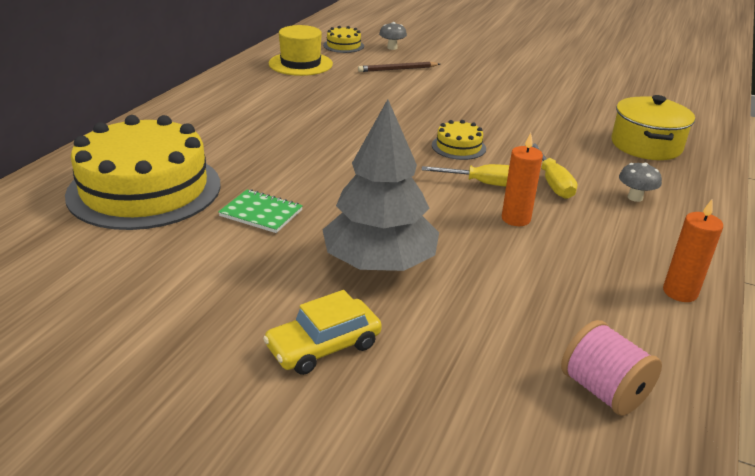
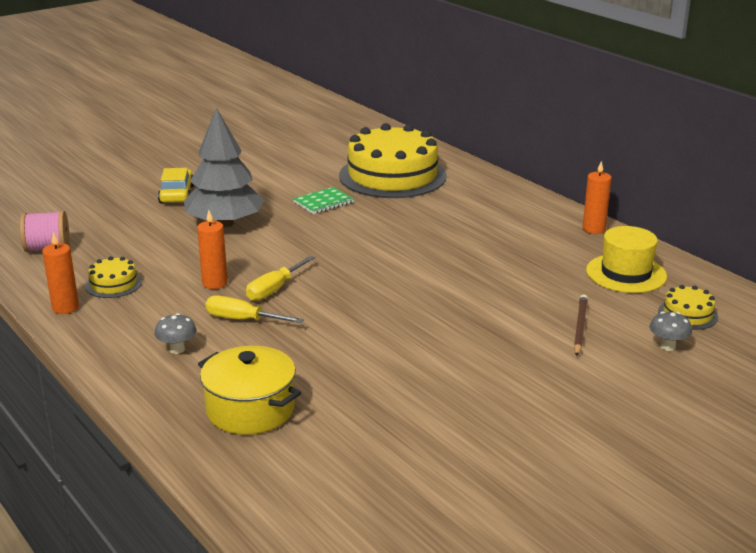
camera: 120 degrees right, 5 degrees down
yellow cake [432,120,486,160] -> yellow cake moved to [85,256,142,298]
none -> orange candle [583,161,612,234]

